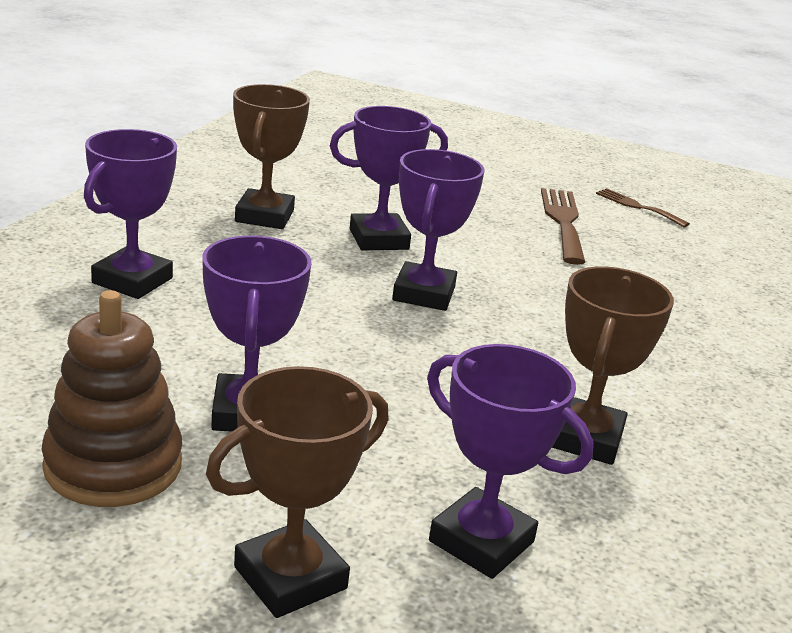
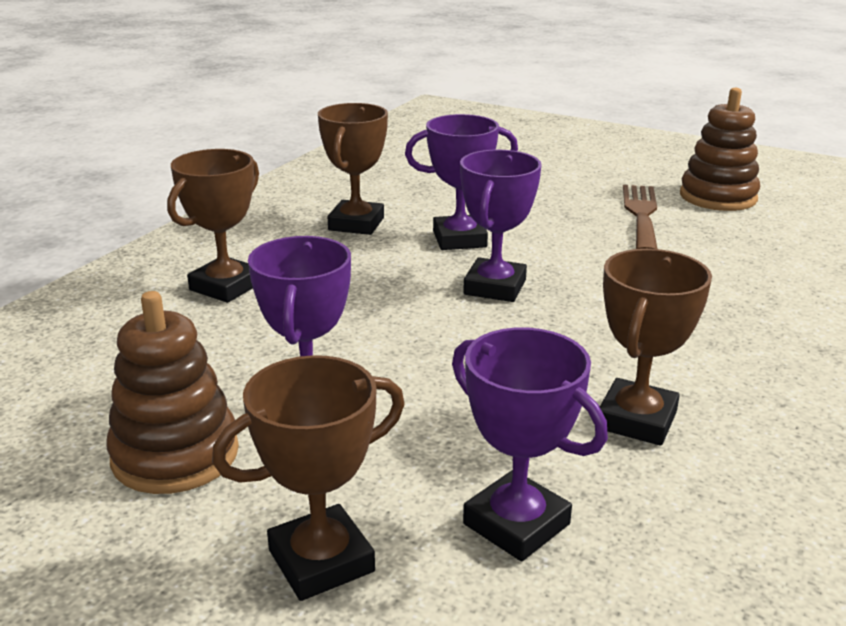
camera: 10 degrees right, 0 degrees up
purple trophy [84,129,177,299] -> brown trophy [167,149,259,303]
brown fork [596,188,690,227] -> brown stacking toy [680,88,760,211]

